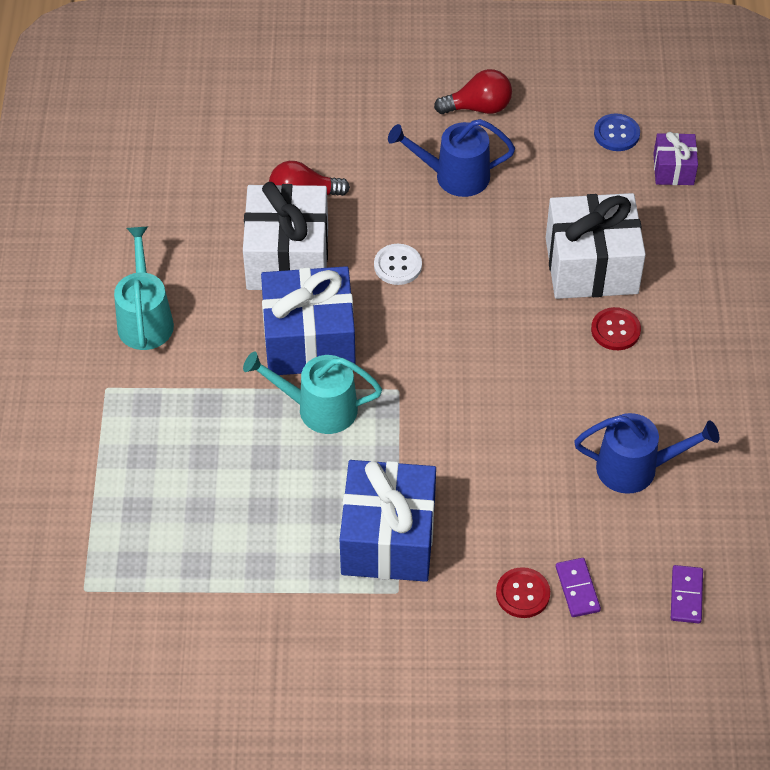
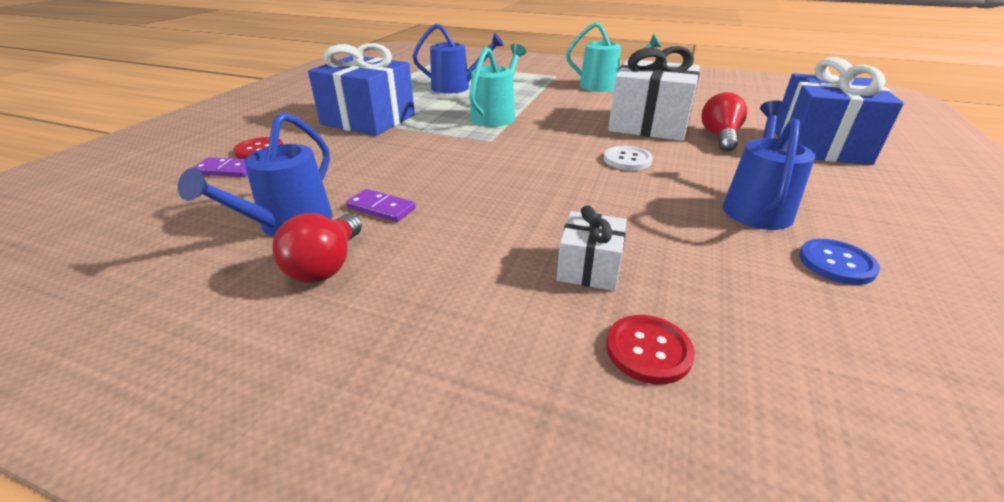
camera: 110 degrees right, 20 degrees down
blue gift [261,266,356,375] -> blue gift moved to [775,57,904,165]
red light bulb [434,69,512,114] -> red light bulb moved to [272,213,362,283]
white gift [546,193,646,299] -> white gift [557,205,627,291], size x0.51
red button [591,307,641,350] -> red button moved to [606,315,695,384]
blue button [594,113,640,151] -> blue button moved to [799,239,880,285]
purple gift [653,132,698,185] -> none
purple domino [671,565,703,623] -> purple domino moved to [346,189,416,222]
none -> blue watering can [412,24,504,94]

